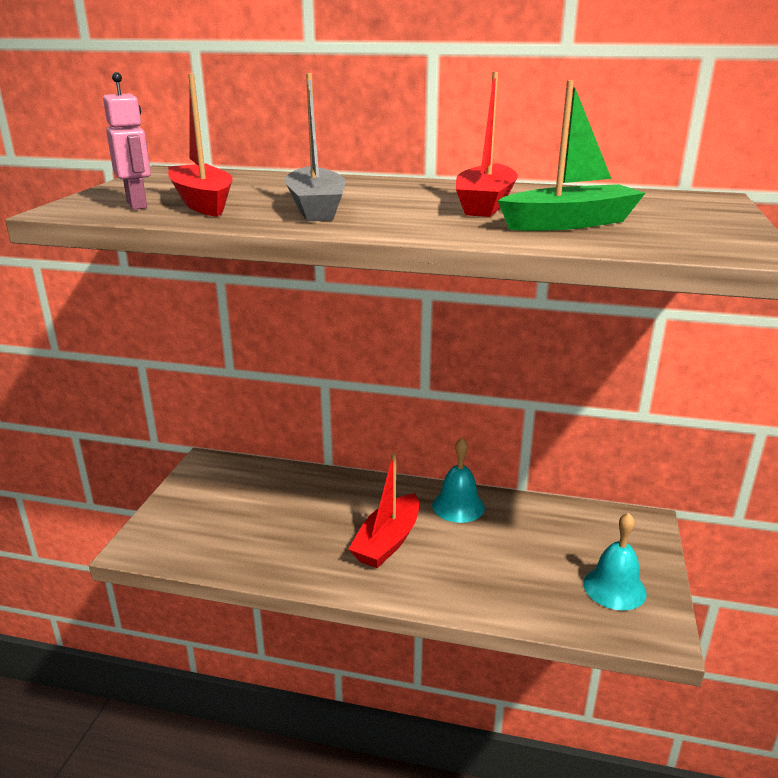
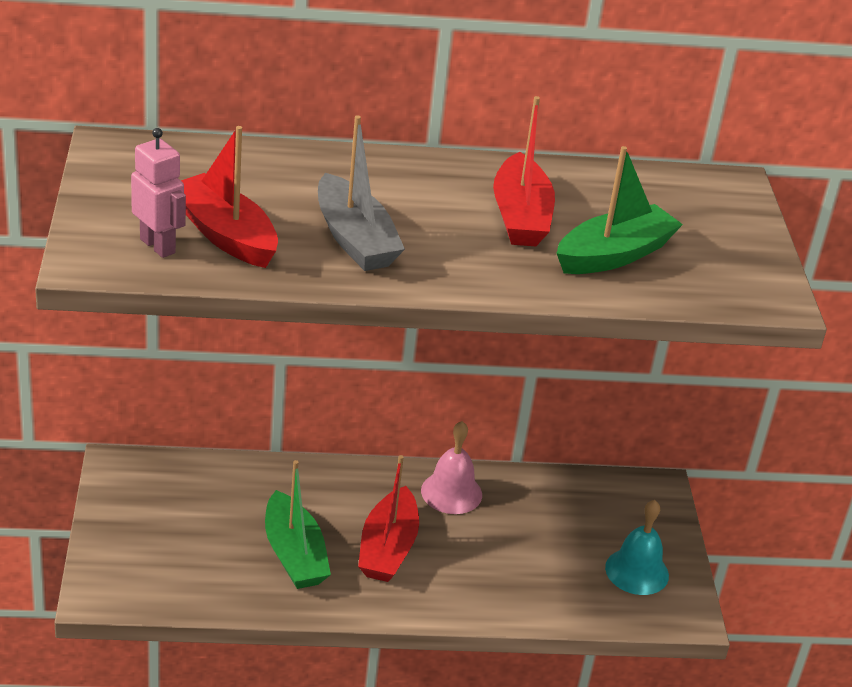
camera: 20 degrees left, 10 degrees up
turquoise bell [432,438,485,523] -> pink bell [421,421,482,514]
none -> green boat [265,460,331,589]

